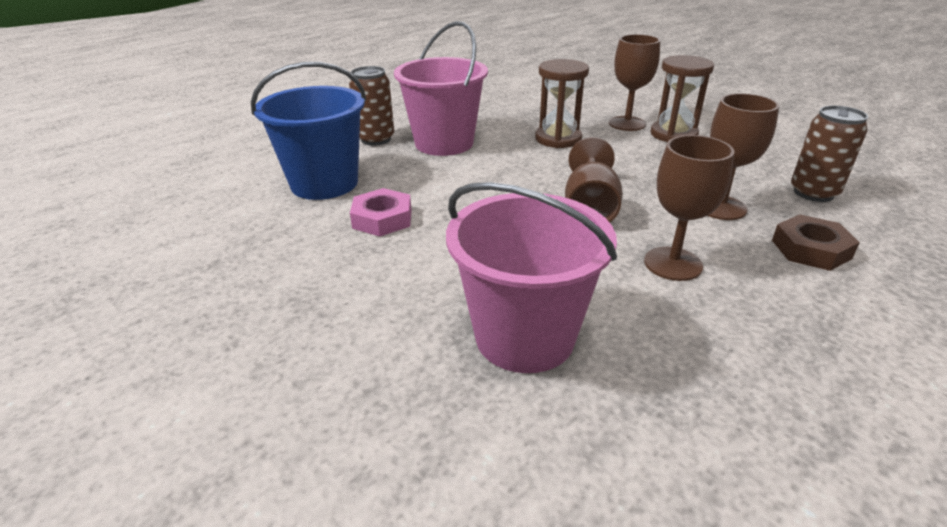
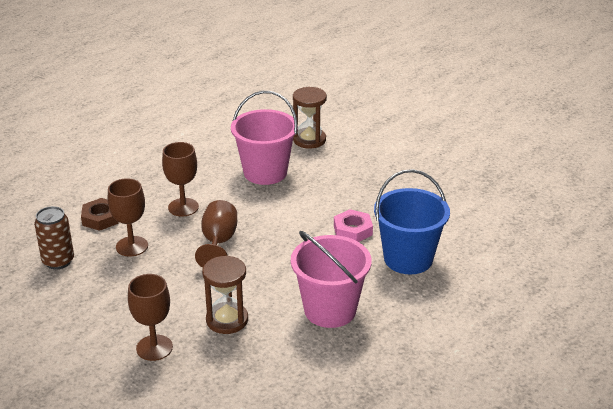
camera: 175 degrees right, 0 degrees up
brown can [349,66,394,146] -> none
brown hourglass [650,55,714,142] -> brown hourglass moved to [293,87,327,148]

